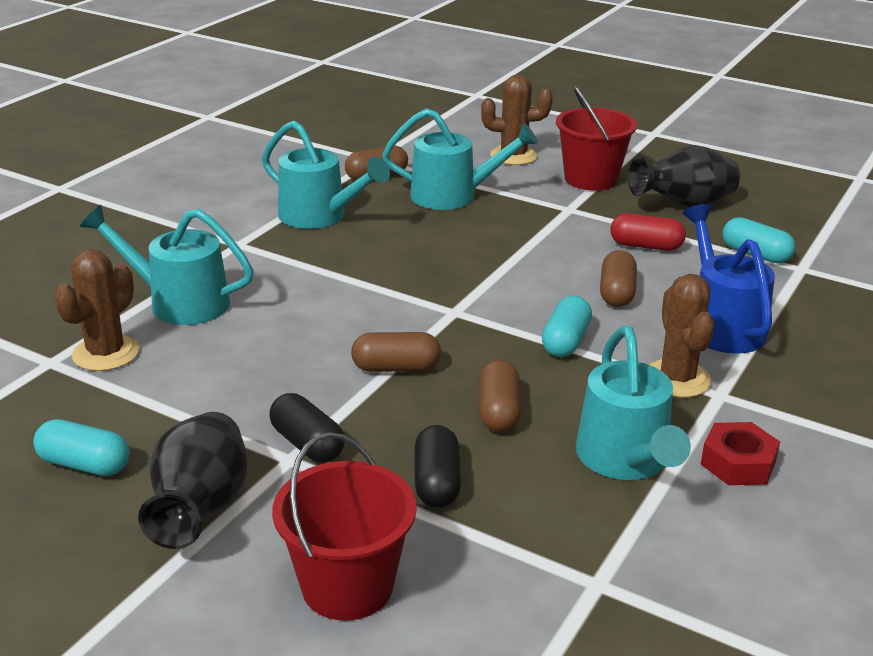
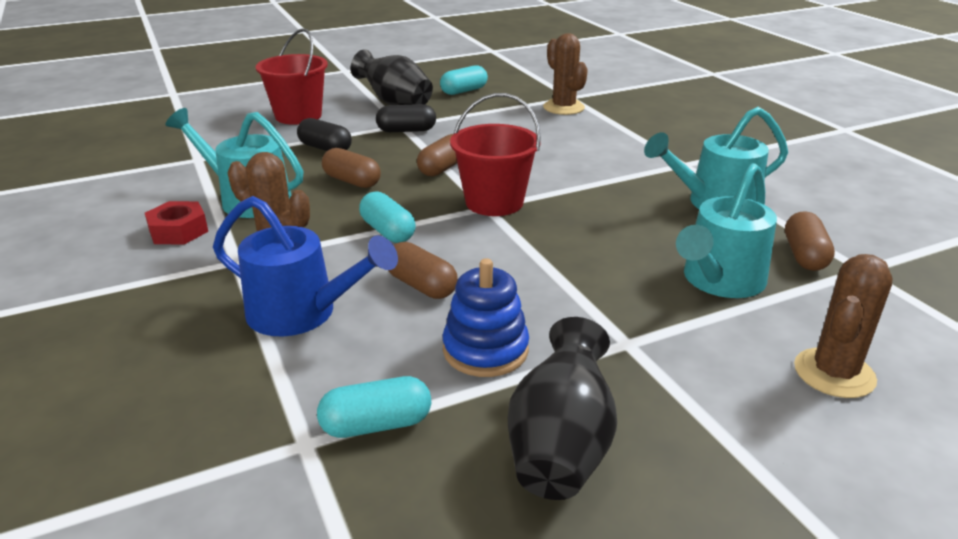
camera: 125 degrees right, 0 degrees up
turquoise watering can [80,205,254,325] -> none
red bucket [556,86,637,190] -> red bucket moved to [450,93,541,216]
red capsule [611,213,686,251] -> blue stacking toy [443,258,529,377]

